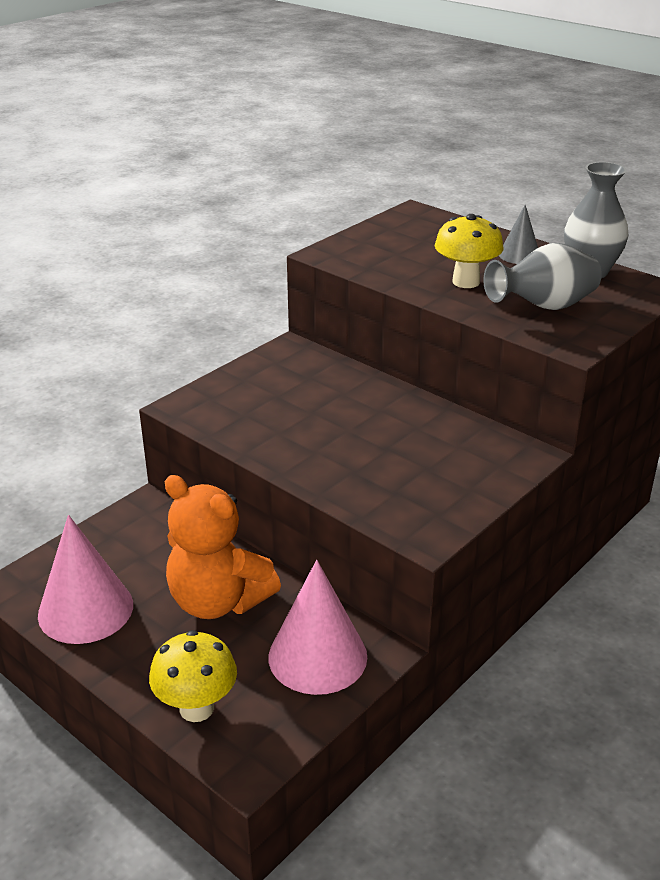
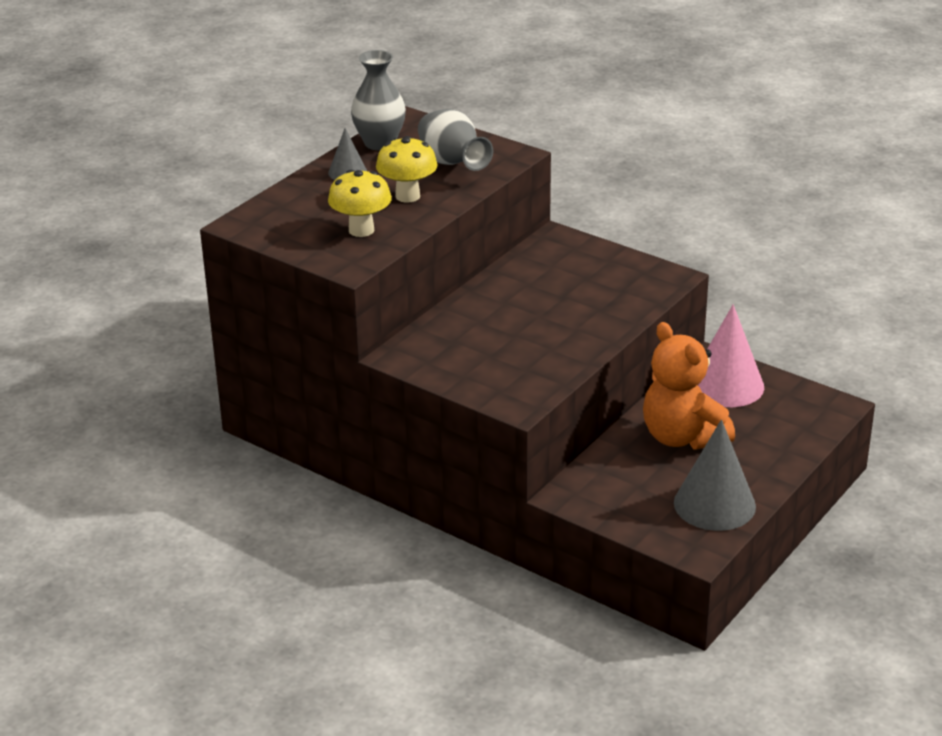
camera: 95 degrees left, 0 degrees up
pink cone [38,515,133,644] -> grey cone [674,420,756,531]
yellow mushroom [149,630,237,722] -> yellow mushroom moved to [328,170,392,237]
orange teddy bear [165,475,281,619] -> orange teddy bear turned 120 degrees clockwise [643,322,735,450]

